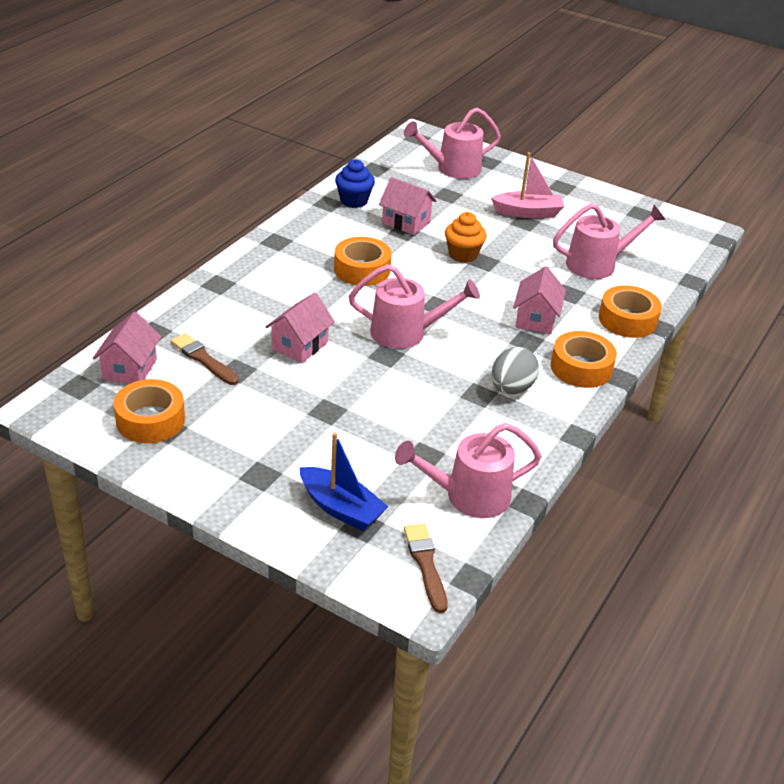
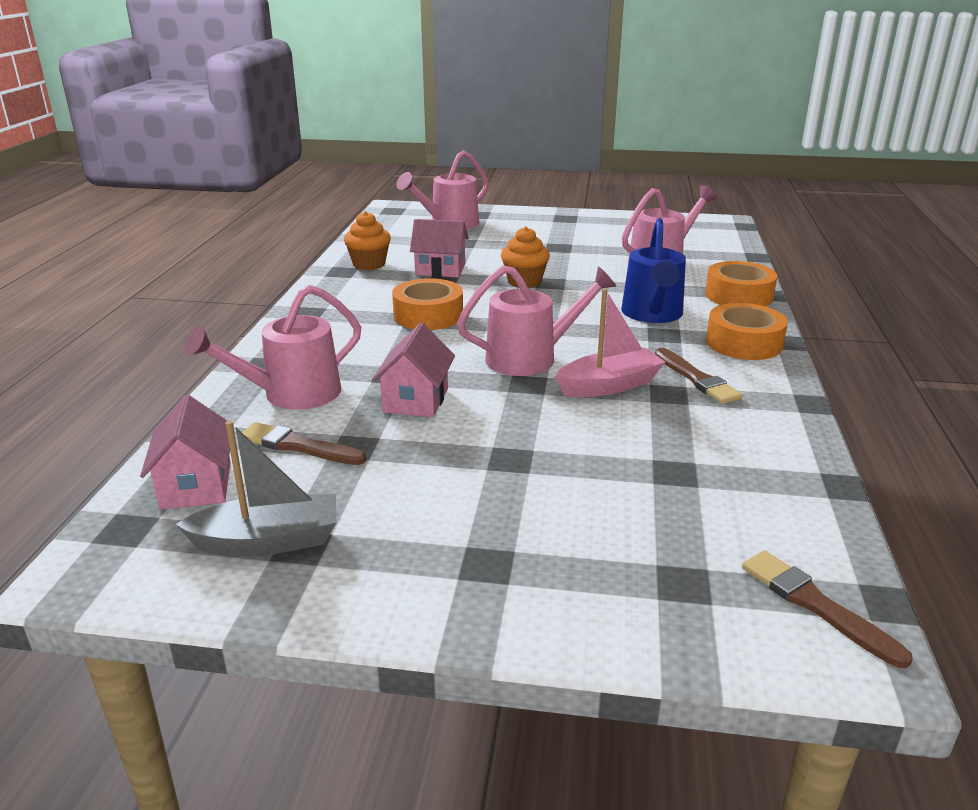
camera: 20 degrees left, 10 degrees down
orange tape [114,379,185,443] -> grey boat [176,421,337,557]
blue boat [300,432,388,531] -> none
blue cupcake [335,159,375,208] -> orange cupcake [344,211,391,270]
pink watering can [395,423,542,518] -> pink watering can moved to [185,285,361,410]
pink boat [491,152,564,218] -> pink boat moved to [555,289,665,397]
grey egg [491,347,539,394] -> brown brush [655,348,743,404]
pink house [513,266,566,334] -> blue watering can [621,218,686,323]

